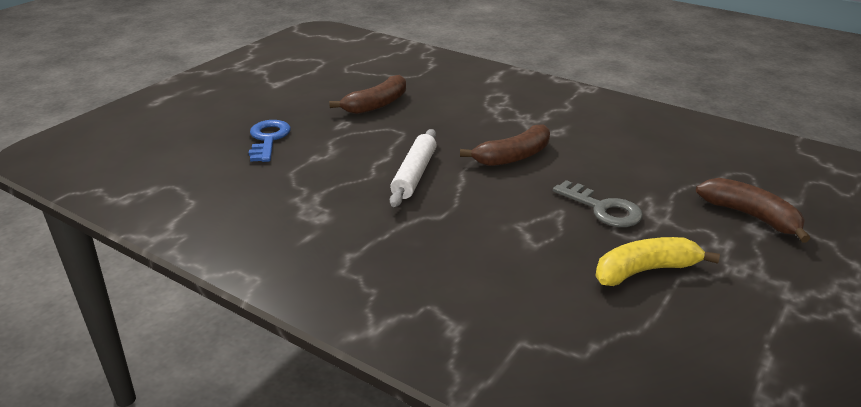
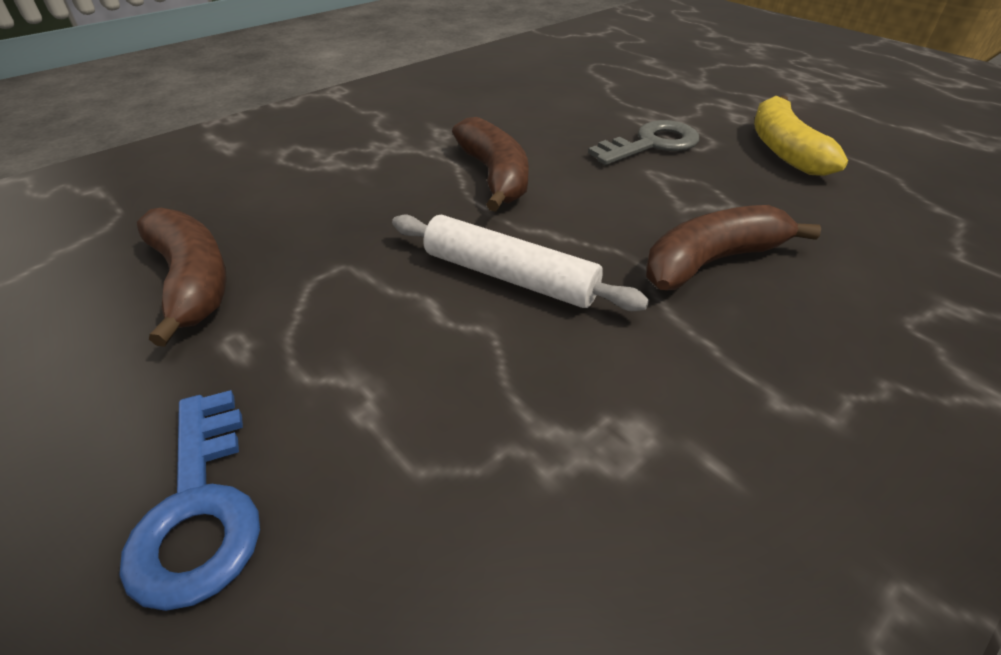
camera: 75 degrees left, 10 degrees up
blue key [249,120,291,162] -> blue key turned 120 degrees counterclockwise [119,390,260,611]
brown banana [696,178,810,243] -> brown banana moved to [646,205,821,290]

